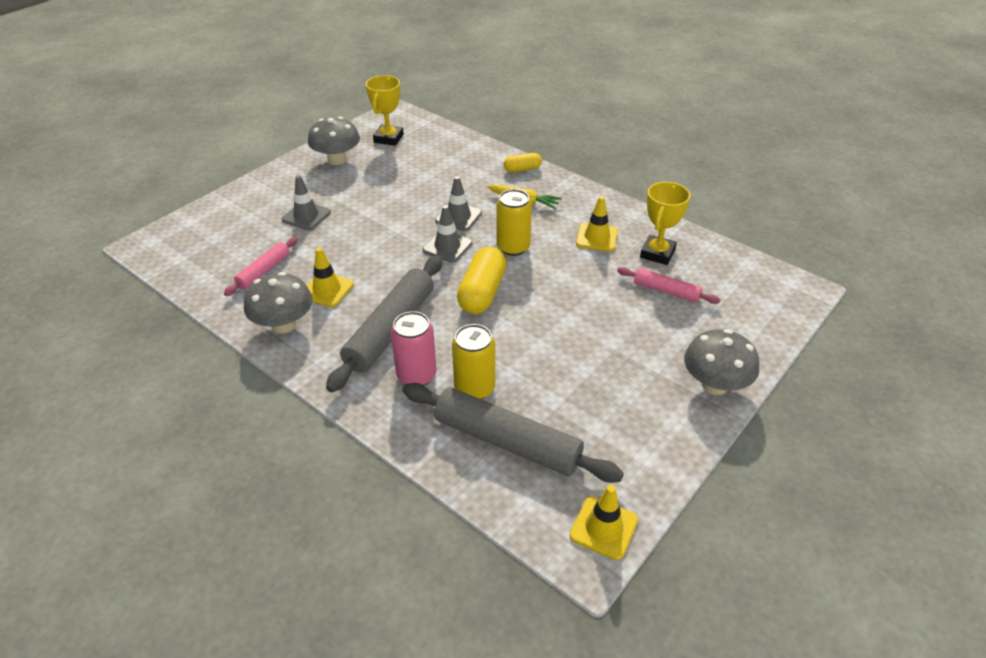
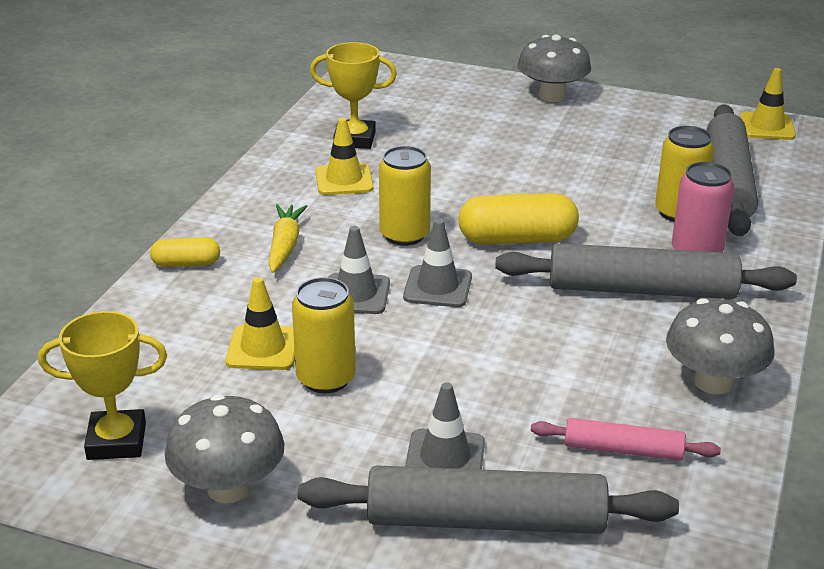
camera: 110 degrees left, 10 degrees down
yellow traffic cone [307,247,354,307] -> yellow traffic cone moved to [225,277,295,370]
yellow capsule [504,153,542,172] -> yellow capsule turned 60 degrees counterclockwise [150,237,220,267]
pink rolling pin [617,267,720,304] -> none
none -> yellow can [292,277,356,393]
none -> grey rolling pin [298,465,679,534]

